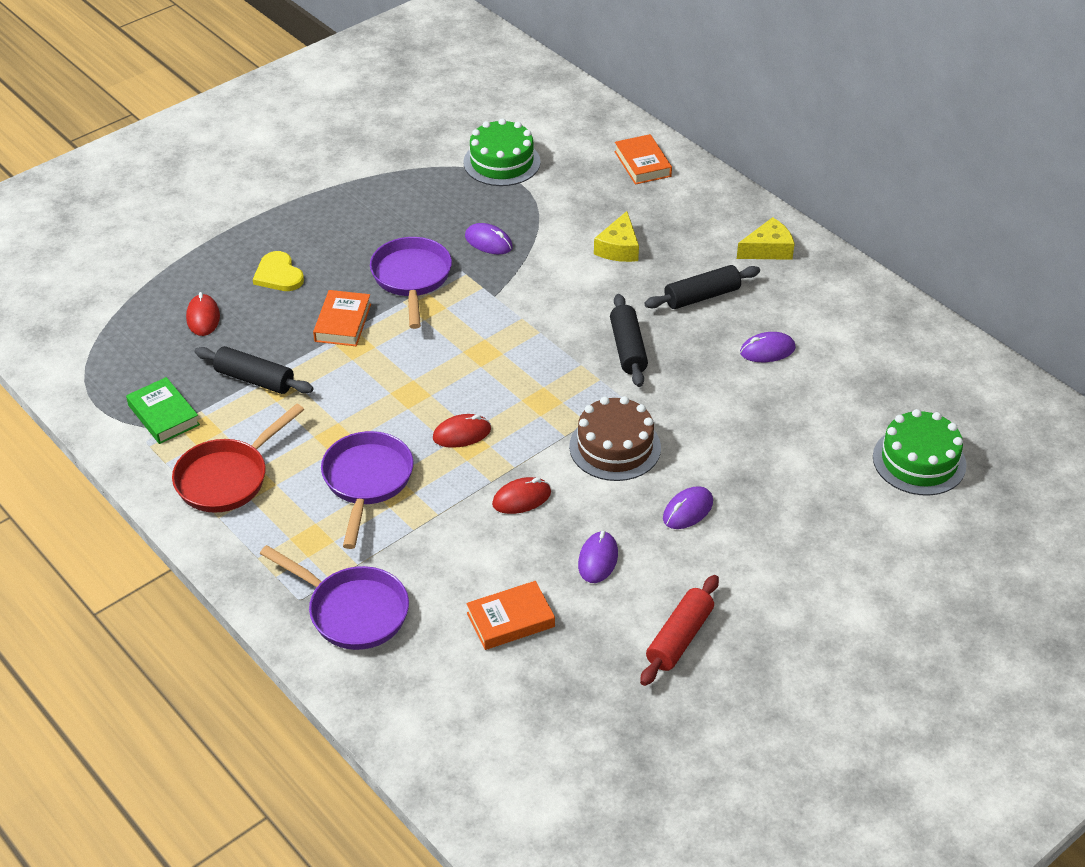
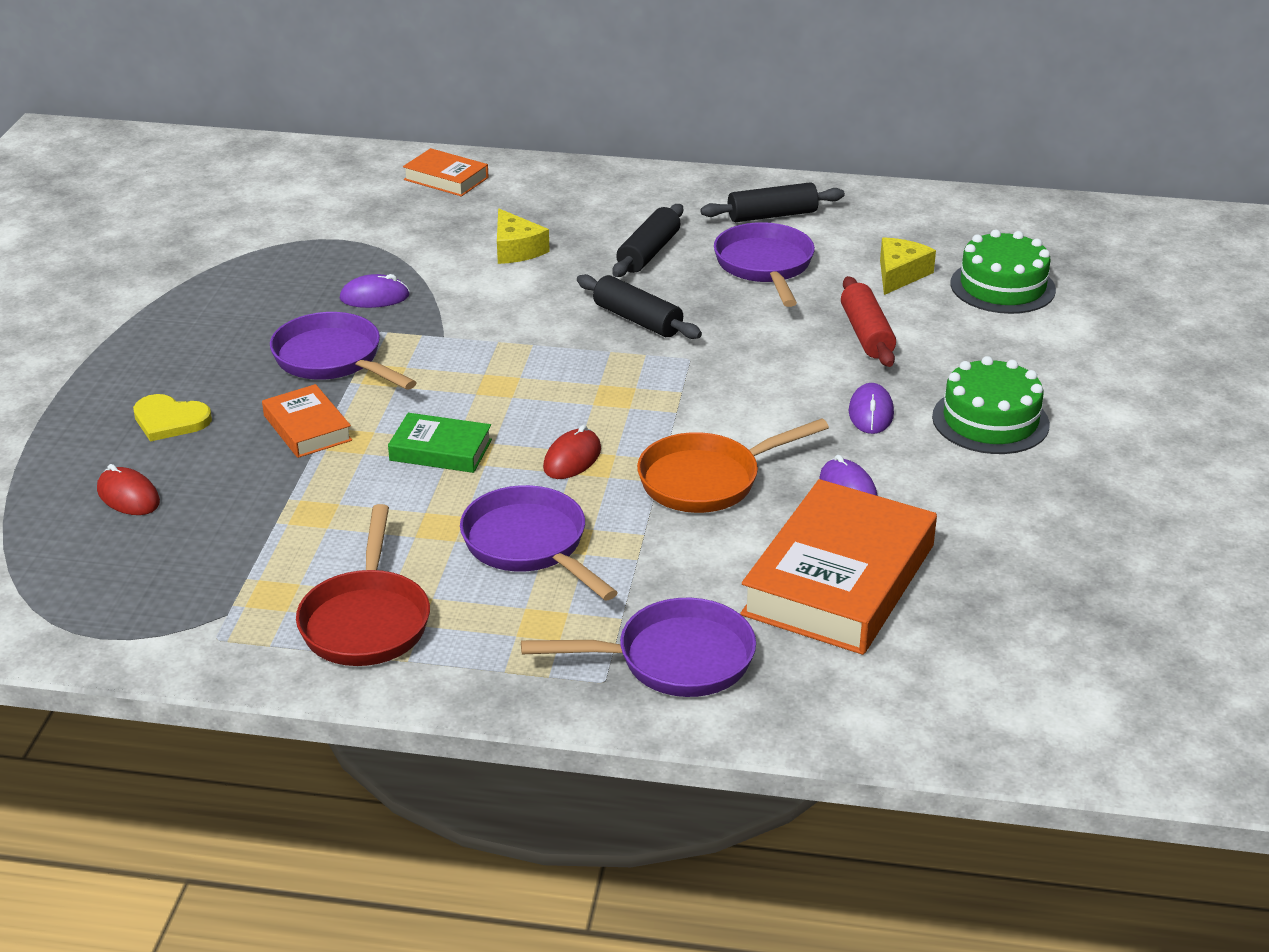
camera: 40 degrees left, 10 degrees down
green book [126,377,200,444] -> green book moved to [388,413,492,473]
black rolling pin [195,346,313,394] -> black rolling pin moved to [700,182,845,222]
green cake [463,118,540,186] -> green cake moved to [932,356,1050,454]
orange book [466,581,555,650] -> orange book [740,479,937,655], size x1.98
red mouse [492,477,551,514] -> orange pan [637,418,829,513]
brown cake [569,396,661,481] -> none
red rolling pin [640,575,719,686] -> red rolling pin moved to [841,276,896,367]
yellow cheese [737,217,795,260] -> yellow cheese moved to [880,237,936,295]
purple mouse [740,332,796,362] -> purple pan [714,222,815,307]

